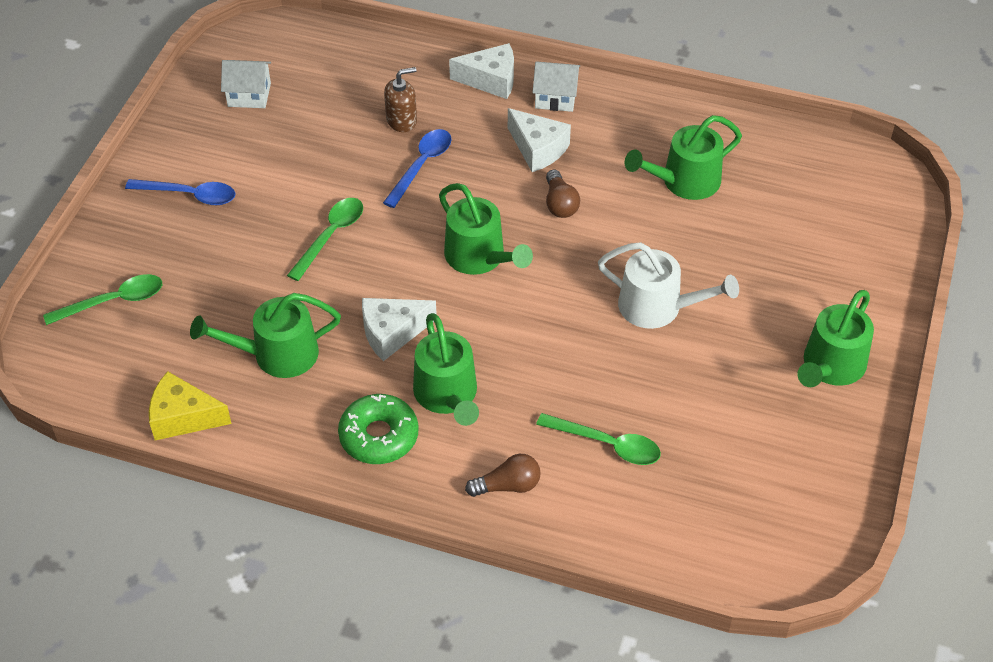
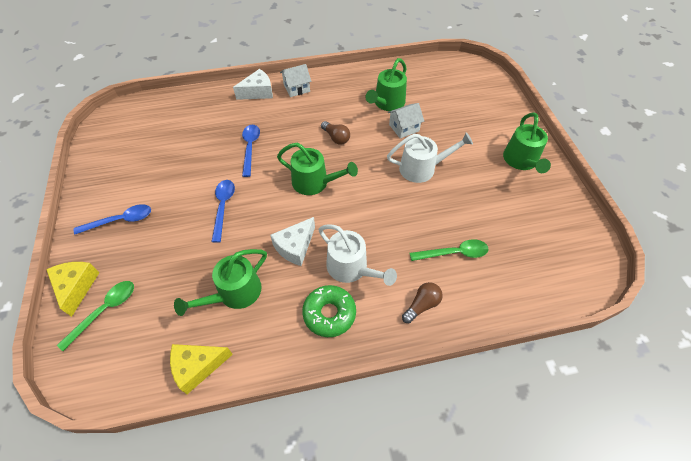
camera: 30 degrees left, 5 degrees up
white house [221,60,271,108] -> white house moved to [388,103,424,138]
green spoon [287,198,363,281] -> blue spoon [211,180,235,243]
brown soap dispenser [384,67,417,132] -> none
green watering can [413,313,479,426] -> white watering can [318,225,397,286]
white cheese [508,108,571,172] -> none
none -> yellow cheese [46,262,100,317]

